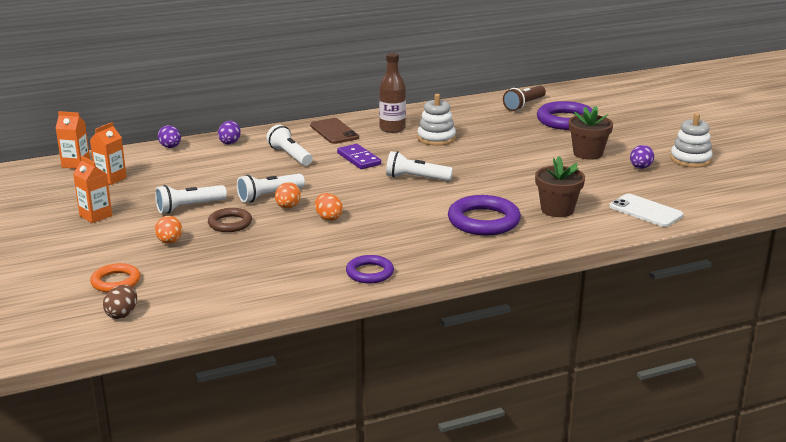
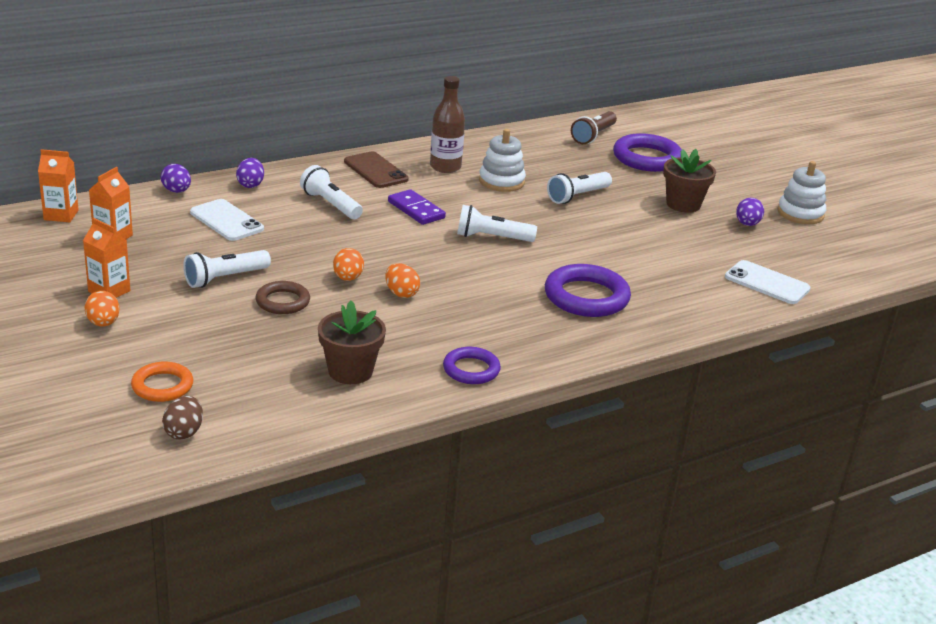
camera: 10 degrees left, 5 degrees up
orange egg [155,216,182,244] -> orange egg moved to [85,291,120,327]
white flashlight [237,174,305,202] -> white flashlight moved to [547,172,612,204]
brown flower pot [535,156,585,217] -> brown flower pot moved to [318,300,386,384]
none -> white phone [190,199,264,241]

